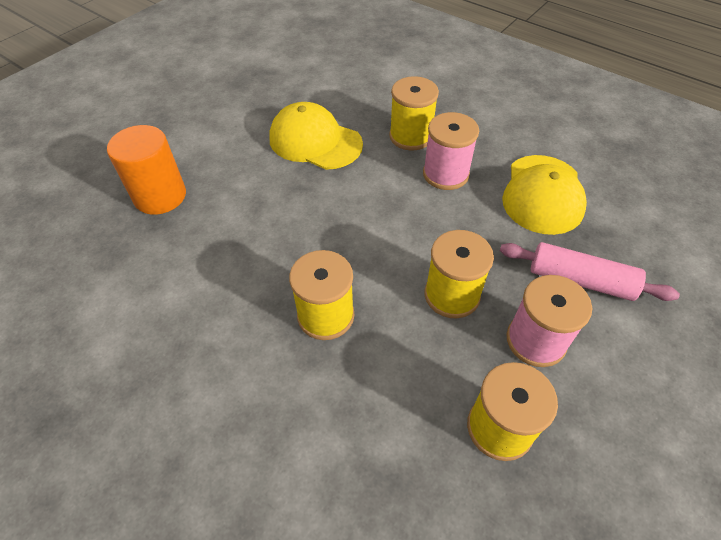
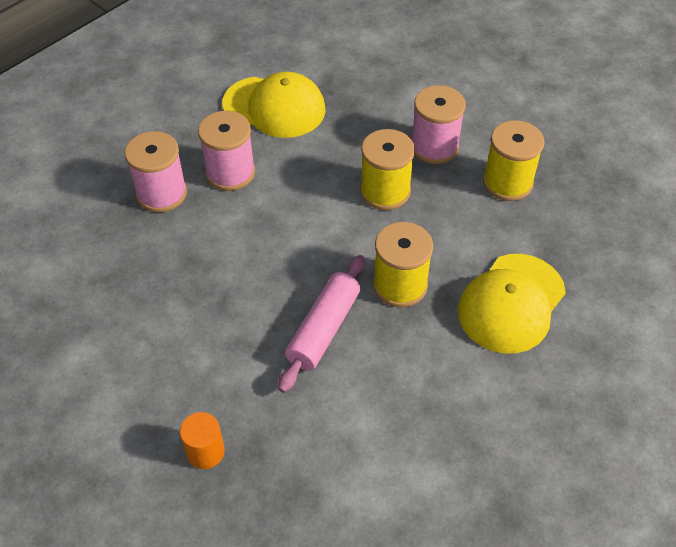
camera: 85 degrees left, 0 degrees up
orange cylinder [107,125,186,215] -> orange cylinder [180,412,225,469], size x0.57
yellow cap [269,102,363,170] -> yellow cap moved to [458,254,566,354]
yellow spool [389,76,439,151] -> pink spool [125,131,187,212]
pink rolling pin [500,242,680,301] -> pink rolling pin moved to [278,255,365,393]

